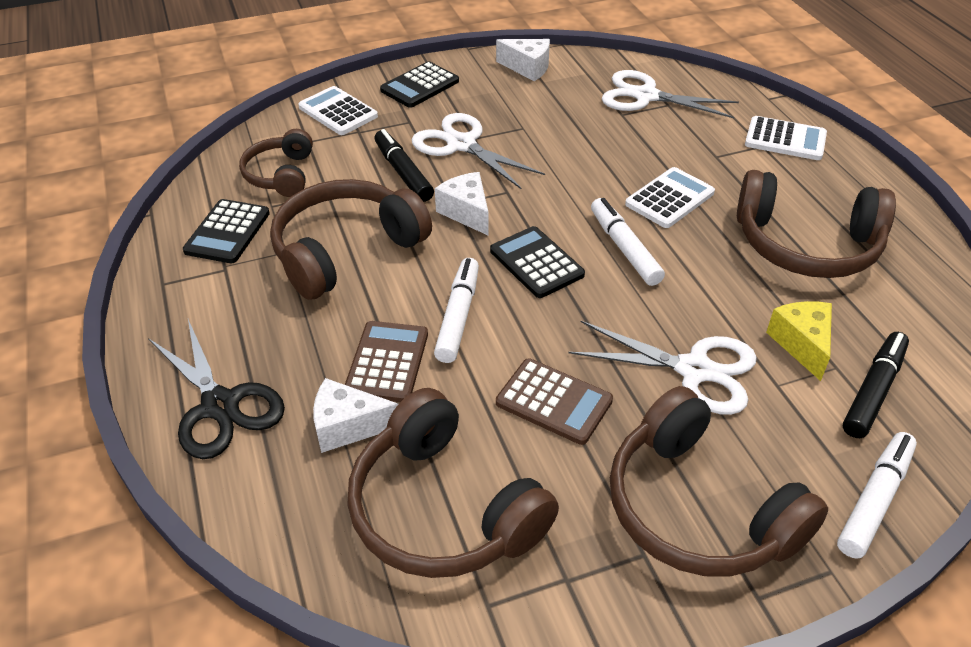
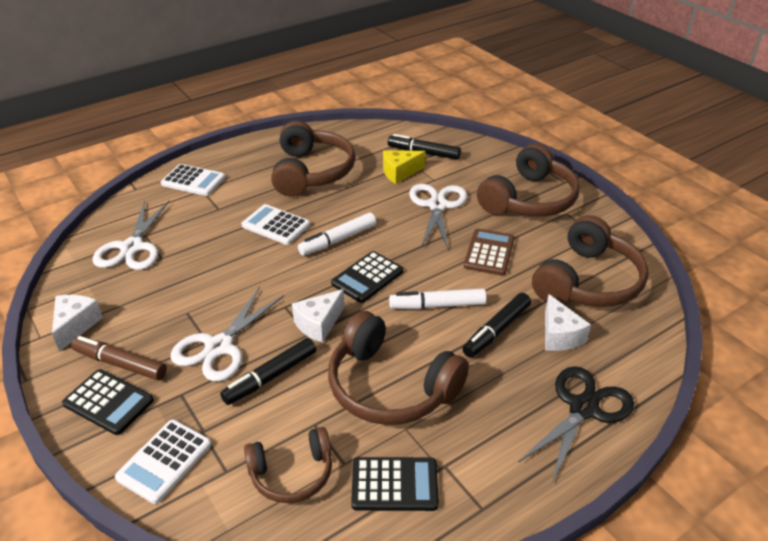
camera: 105 degrees left, 5 degrees down
brown calculator [345,321,428,402] -> black marker [462,293,531,358]
white calculator [745,116,827,160] -> white calculator turned 105 degrees clockwise [161,164,225,196]
white marker [837,432,917,559] -> none
none -> brown marker [71,336,167,380]

